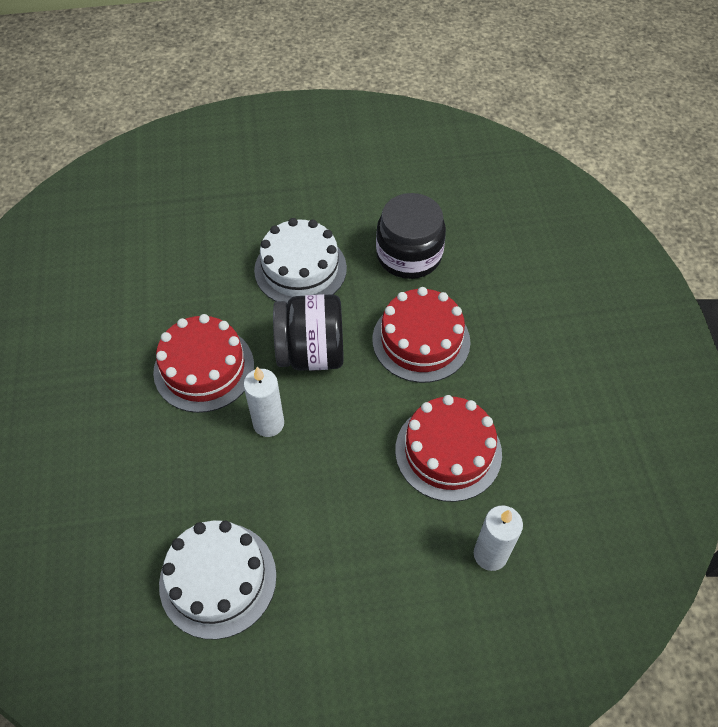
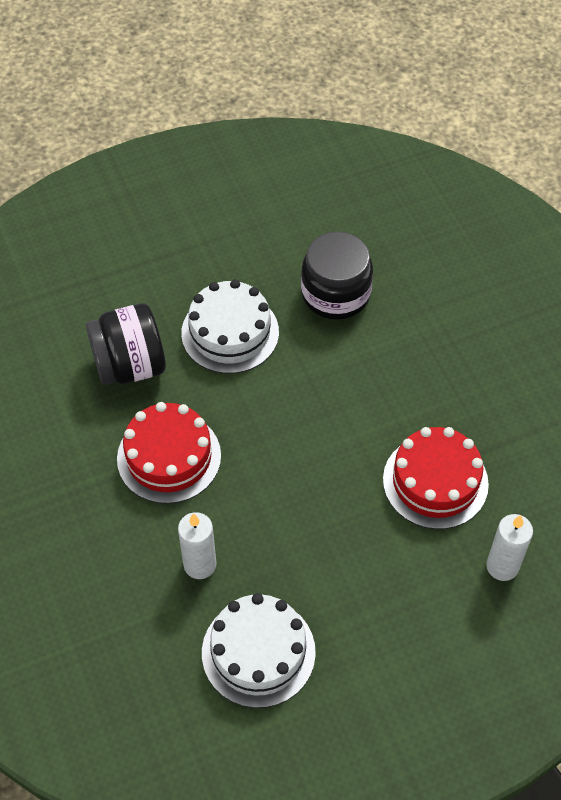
camera: 15 degrees left, 0 degrees up
white candle [243,367,284,437] -> white candle moved to [178,512,216,579]
black jar [273,294,344,371] -> black jar moved to [86,303,166,385]
red cake [372,287,470,383] -> none

